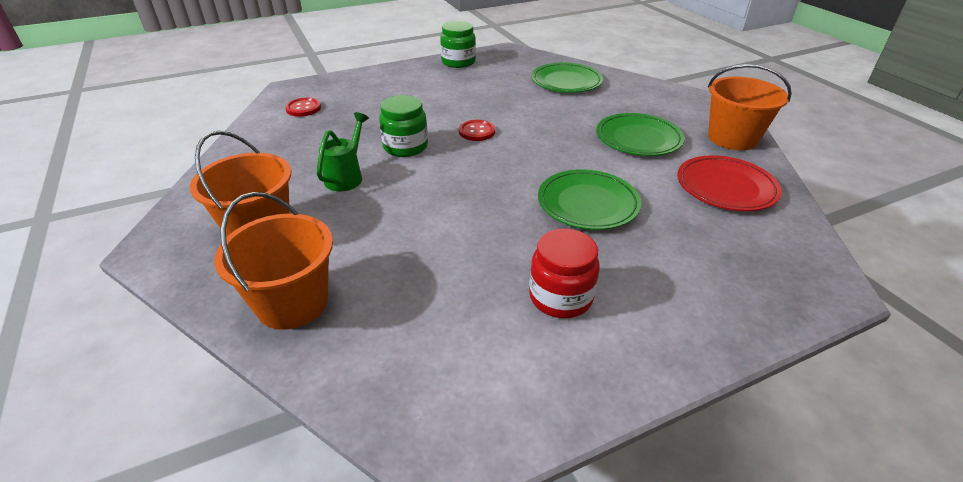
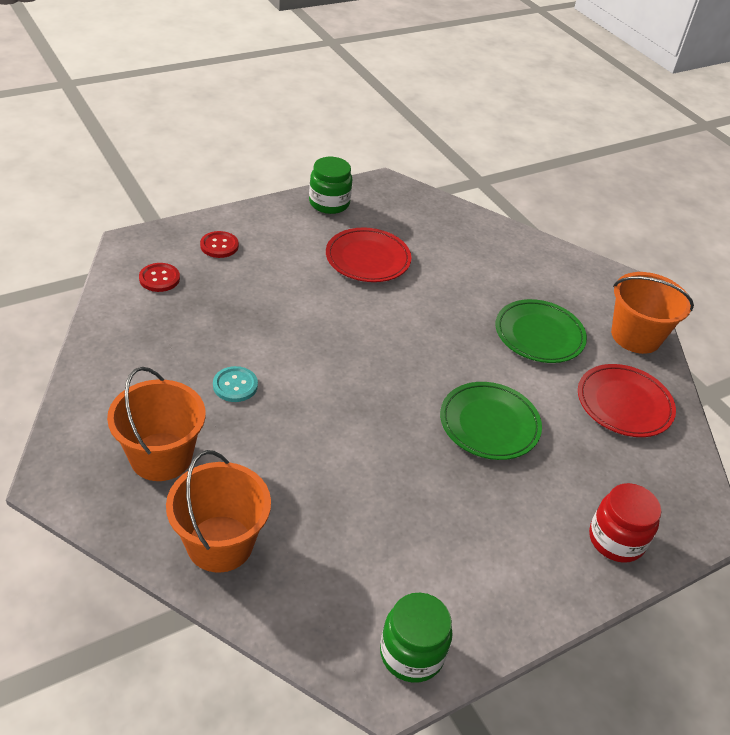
camera: 10 degrees left, 5 degrees up
green watering can [317,112,369,191] -> turquoise button [213,366,258,402]
green jar [379,95,428,157] -> green jar moved to [380,593,453,683]
red button [459,120,495,141] -> red button moved to [200,231,239,258]
red jar [529,229,600,318] -> red jar moved to [589,483,662,563]
green plate [531,62,603,93] -> none
none -> red plate [326,227,411,282]

